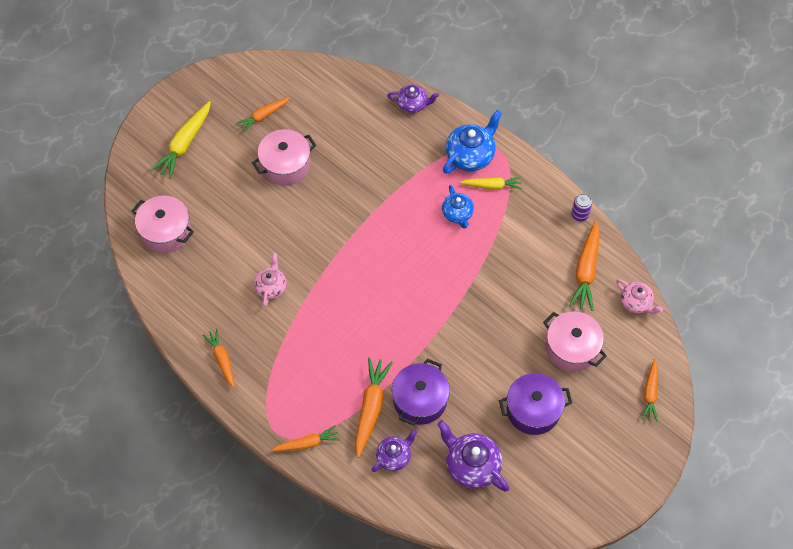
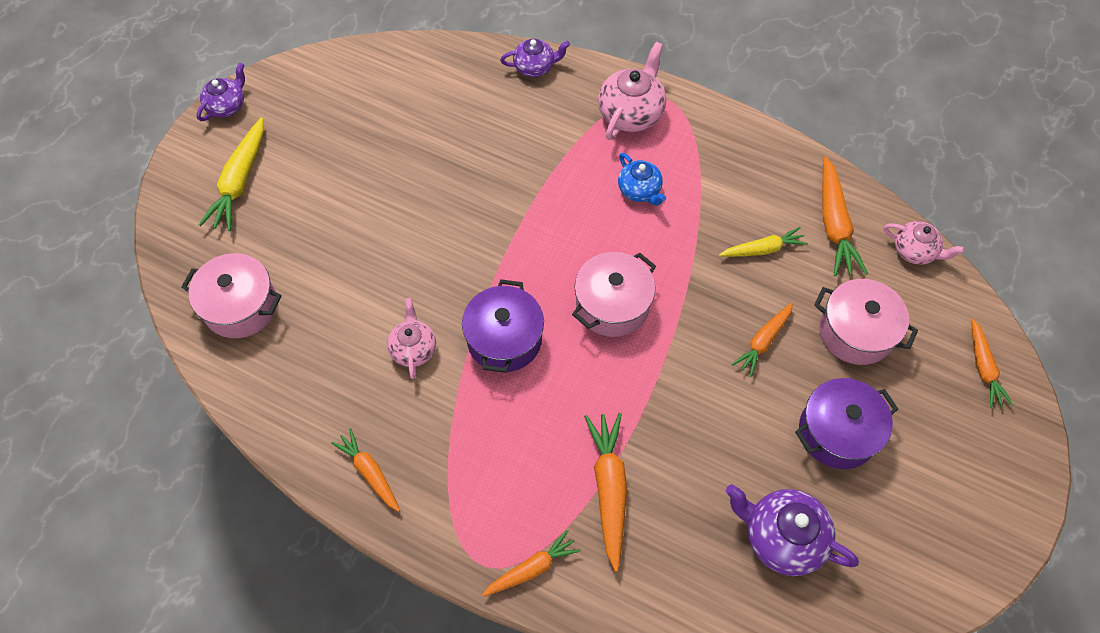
camera: 15 degrees left, 0 degrees up
orange carrot [236,97,290,133] -> orange carrot moved to [732,303,793,377]
pink pot [252,129,316,186] -> pink pot moved to [572,252,656,337]
purple teapot [372,429,418,472] -> purple teapot moved to [196,63,245,121]
purple pot [392,359,450,426] -> purple pot moved to [462,279,544,373]
blue teapot [443,110,502,174] -> pink teapot [598,42,666,140]
yellow carrot [459,176,522,190] -> yellow carrot moved to [719,227,808,257]
purple can [571,193,592,221] -> none

